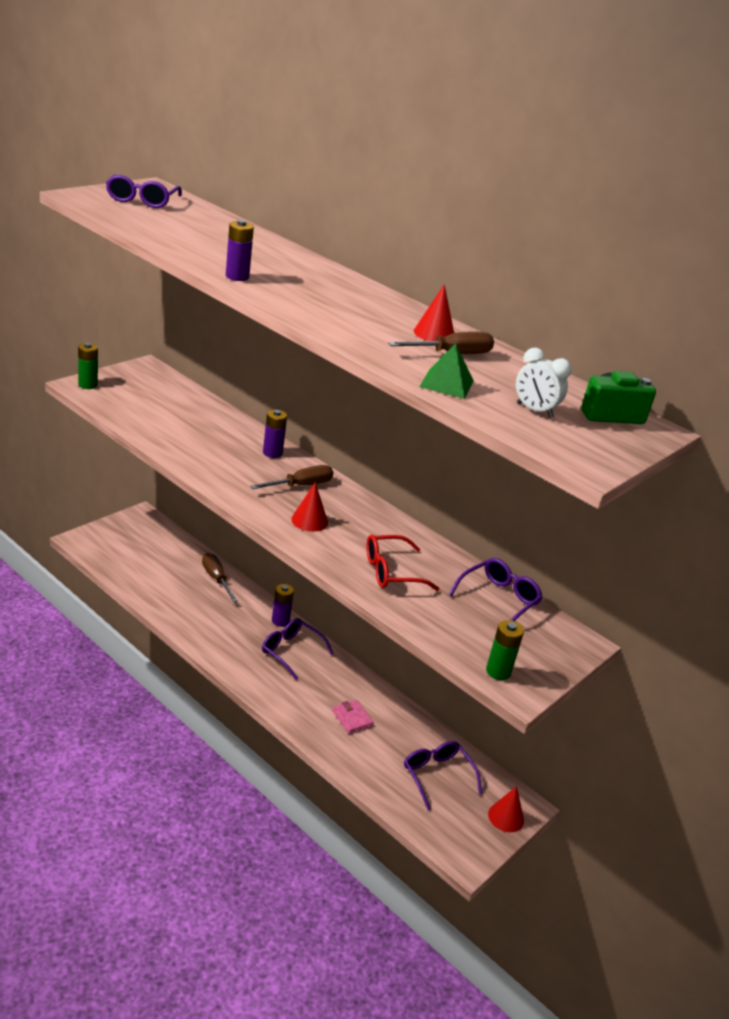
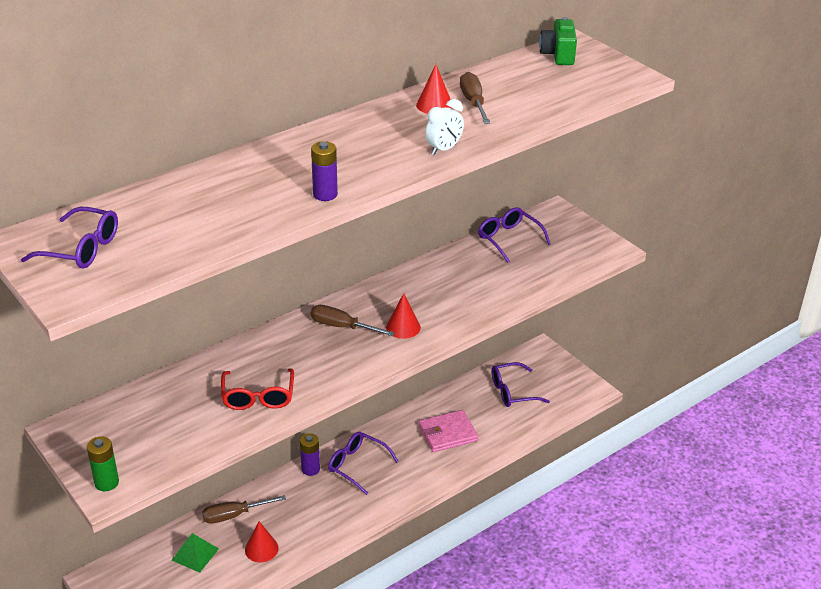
camera: 75 degrees left, 5 degrees up
brown screwdriver [250,465,333,489] -> brown screwdriver turned 45 degrees counterclockwise [311,305,395,336]
purple glasses [262,618,333,680] -> purple glasses turned 75 degrees clockwise [328,432,399,495]
purple battery [263,410,287,458] -> none
pink wallet [332,700,374,734] -> pink wallet [419,410,478,452], size x1.58
red glasses [366,535,439,591] -> red glasses moved to [221,369,294,410]
green pyramid [419,343,474,399] -> green pyramid moved to [172,533,219,573]
green battery [486,620,524,680] -> none
red cone [488,786,524,832] -> red cone moved to [245,521,279,562]
white clock [516,348,572,418] -> white clock moved to [425,99,464,155]

